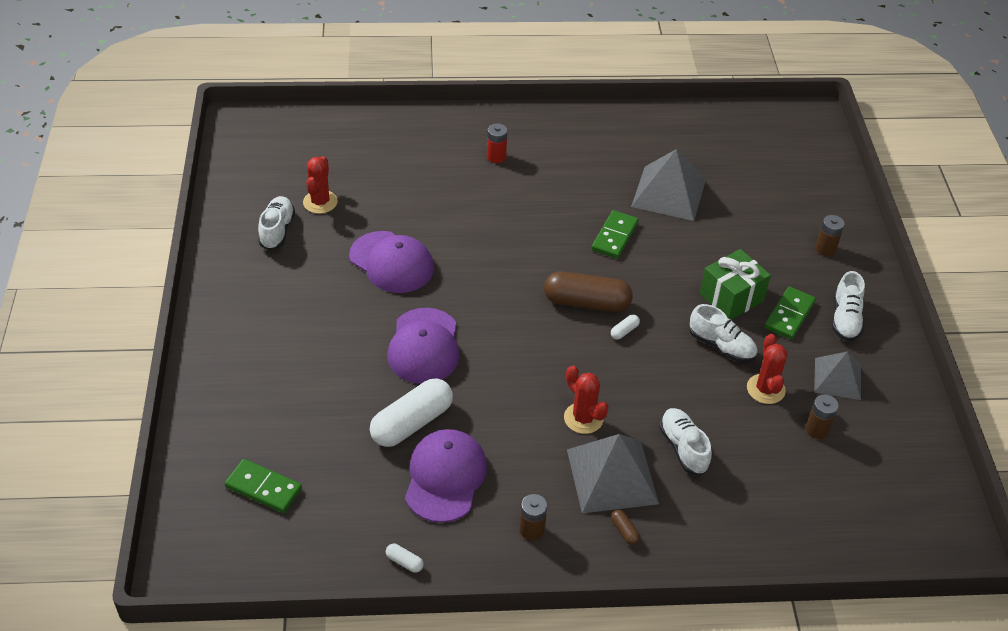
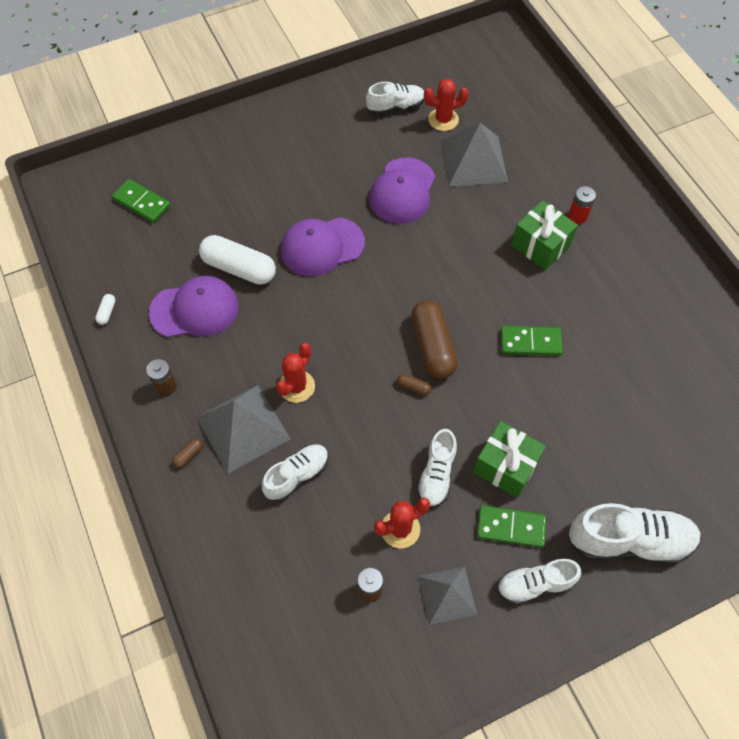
camera: 70 degrees right, 15 degrees up
green domino [225,459,302,513] -> green domino turned 60 degrees counterclockwise [112,179,171,223]
white capsule [611,314,640,339] -> brown capsule [397,374,431,395]
grey pyramid [631,149,706,221] -> grey pyramid moved to [441,123,508,187]
brown battery [816,215,845,256] -> white shoe [568,503,701,564]
none -> green gift [512,200,578,270]

